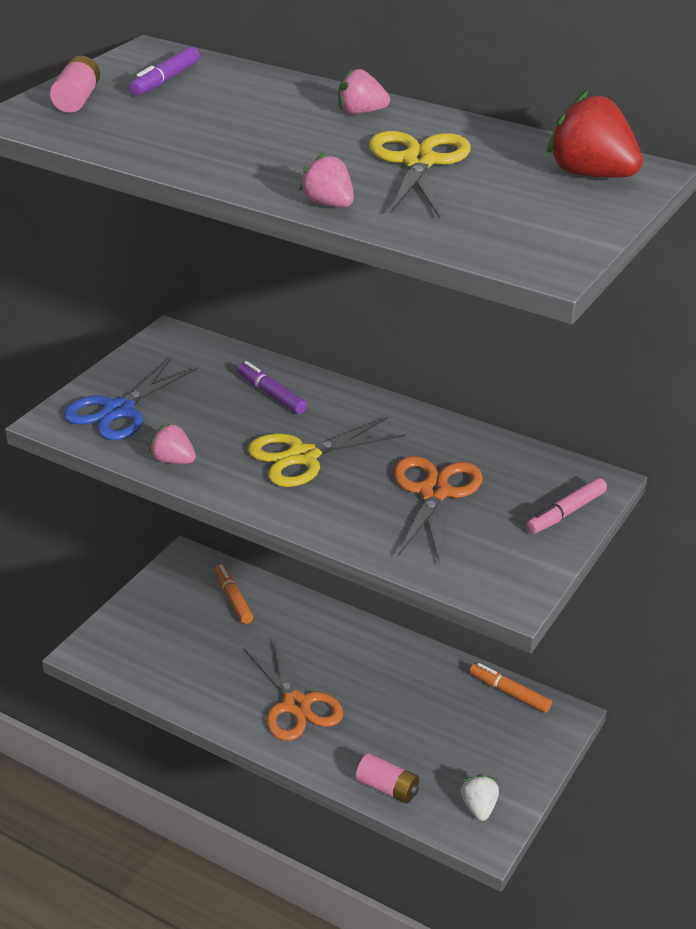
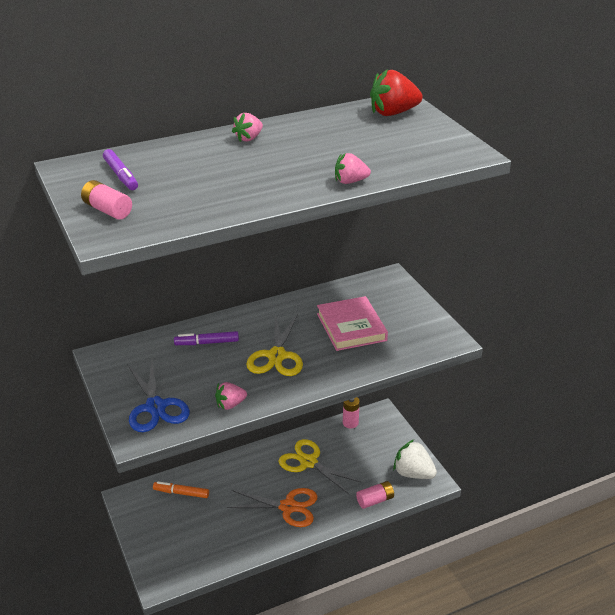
camera: 55 degrees left, 0 degrees up
yellow scissors [369,131,471,219] -> yellow scissors moved to [279,439,362,494]
orange scissors [393,456,483,563] -> pink book [317,296,388,351]
white strawberry [461,774,499,821] -> white strawberry [393,440,437,479], size x1.68
orange marker [469,663,552,713] -> pink battery [343,397,360,429]
pink marker [526,478,607,534] -> none

